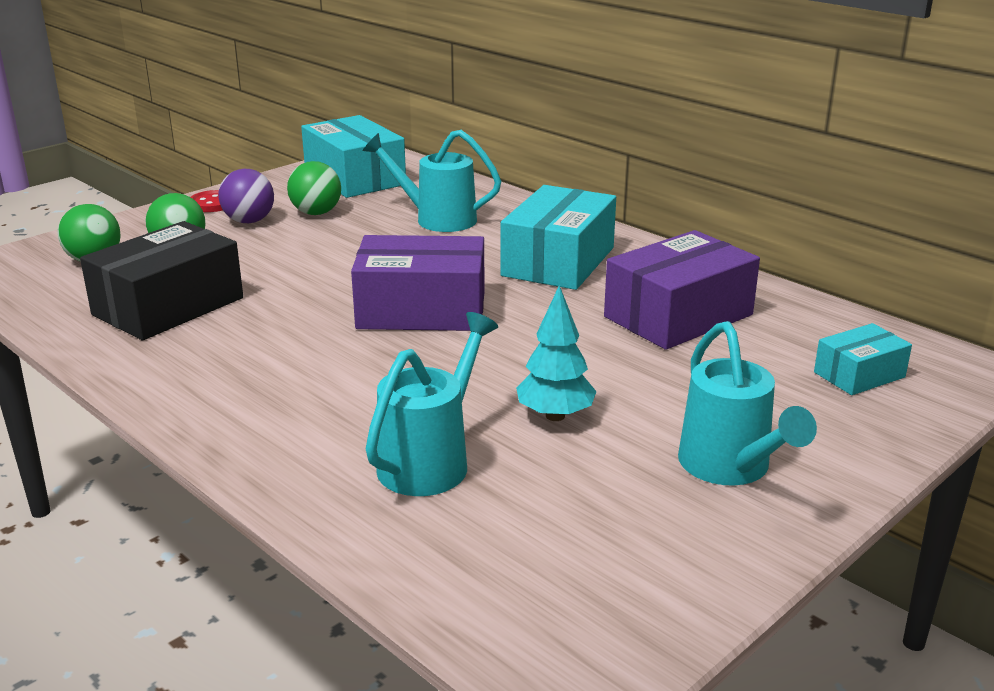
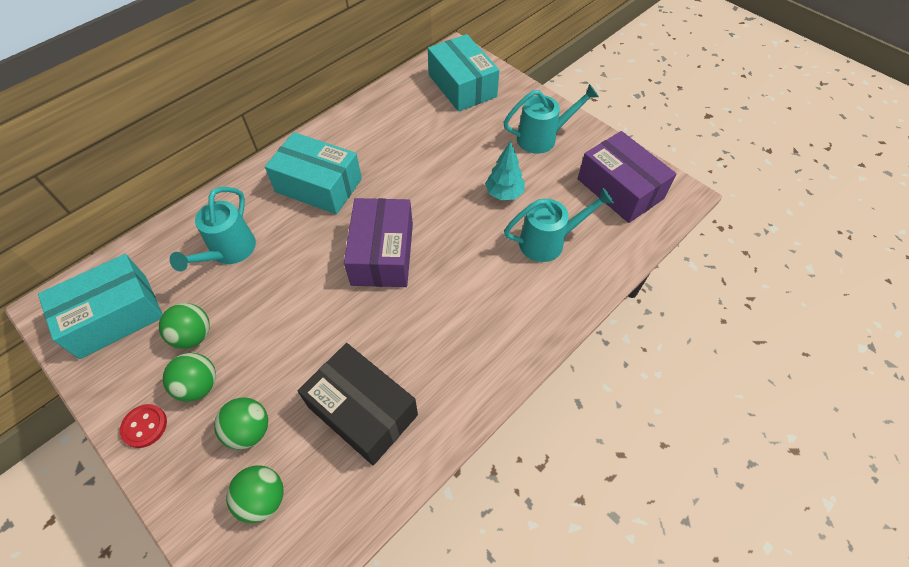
camera: 90 degrees left, 30 degrees up
purple ball [218,169,274,223] -> green ball [163,353,216,402]
turquoise watering can [366,312,498,496] -> turquoise watering can turned 135 degrees clockwise [504,188,614,262]
purple box [604,230,760,350] -> purple box moved to [578,131,676,223]
turquoise box [814,323,912,395] -> turquoise box [428,34,499,112], size x1.85

